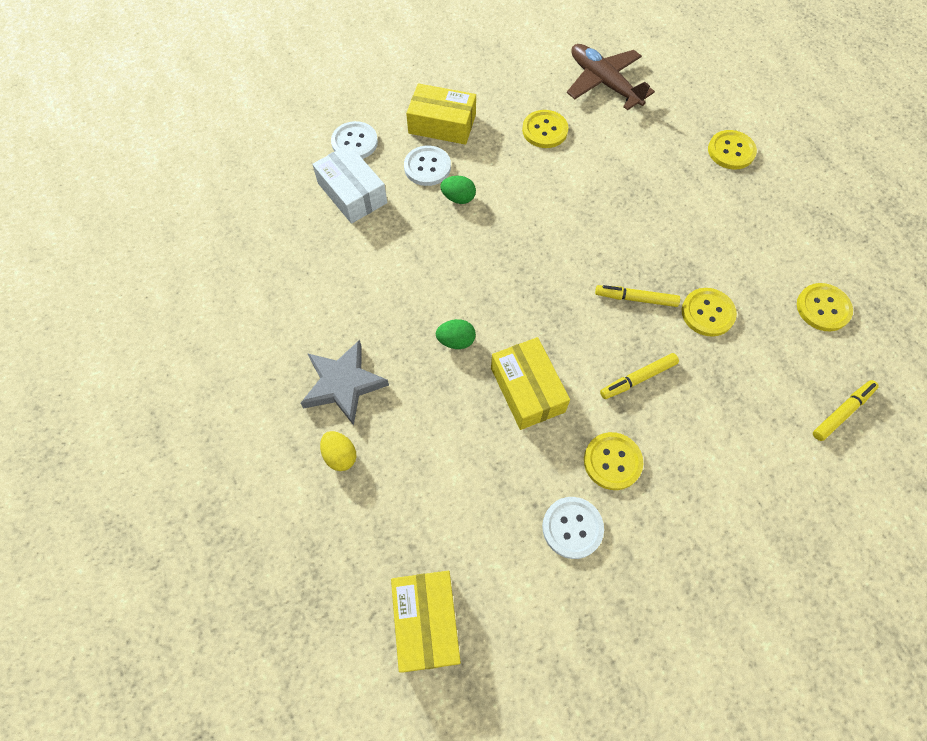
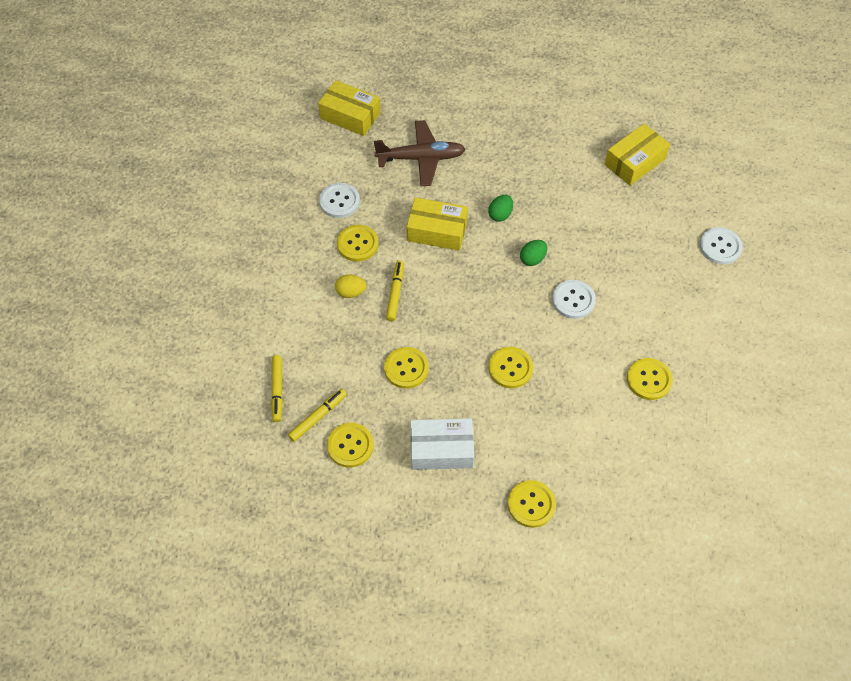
camera: 125 degrees right, 5 degrees down
grey star [300,340,389,425] -> none
white box [312,144,387,224] -> white box moved to [410,419,474,470]
yellow egg [320,431,357,471] -> yellow egg moved to [335,274,366,298]
white button [404,146,451,186] -> white button moved to [552,280,596,319]
yellow box [406,83,476,145] -> yellow box moved to [605,124,670,186]
green egg [440,176,476,204] -> green egg moved to [520,240,547,266]
brown plane [567,44,655,110] -> brown plane moved to [374,120,466,186]
yellow marker [595,285,680,307] -> yellow marker moved to [288,389,347,442]
none -> yellow button [488,347,533,388]

